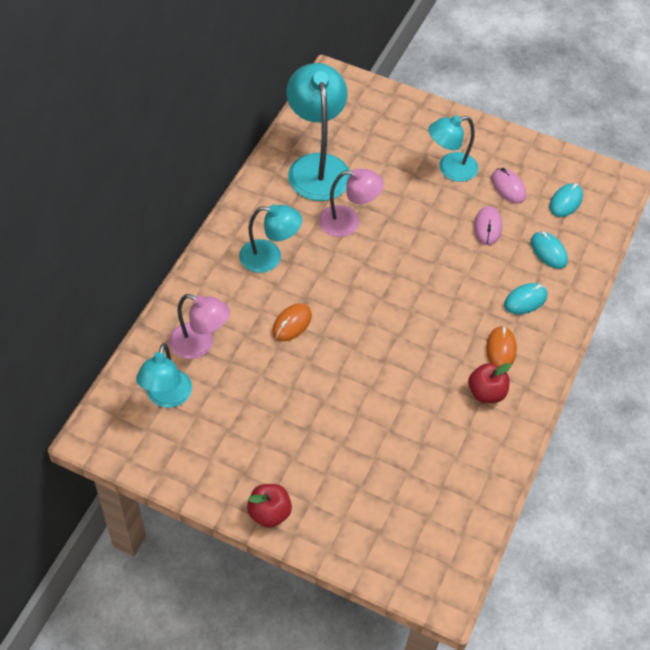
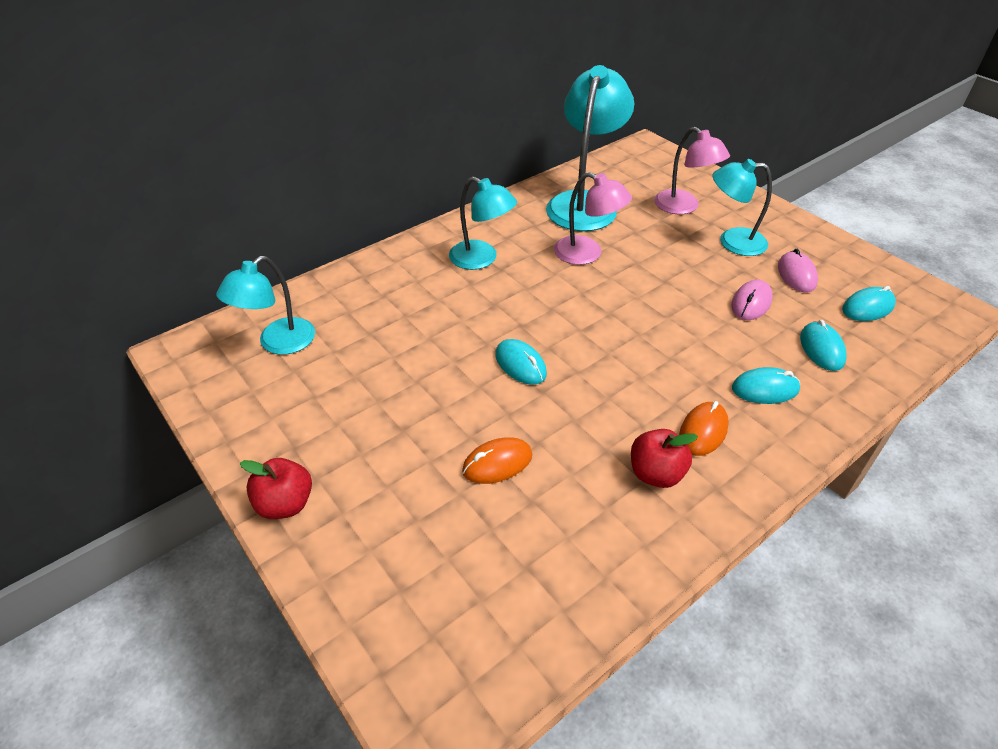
camera: 30 degrees right, 10 degrees down
pink lamp [169,294,230,359] -> pink lamp moved to [654,127,730,214]
orange mouse [272,303,312,341] -> orange mouse moved to [462,437,532,484]
none -> turquoise mouse [495,339,547,385]

